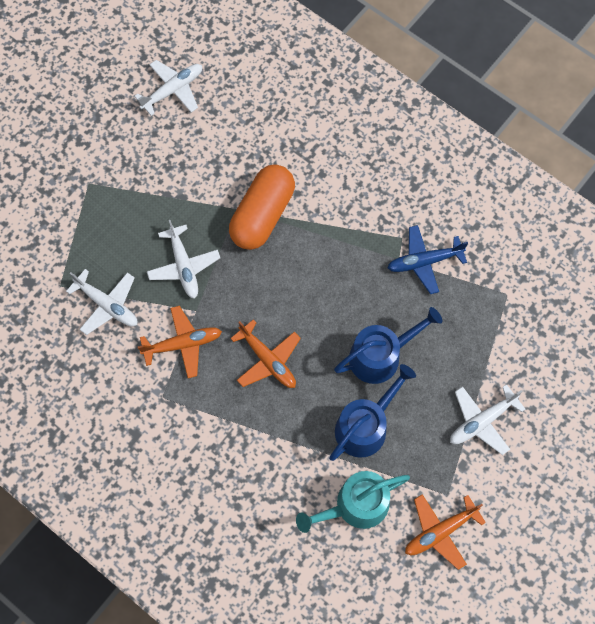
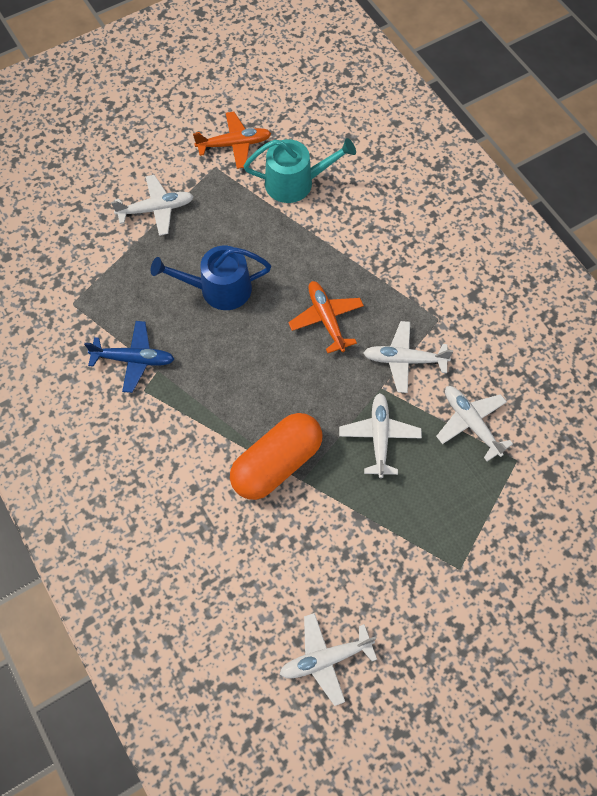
camera: 160 degrees left, 5 degrees down
orange plane [138,306,222,378] -> white plane [363,321,453,393]
blue watering can [329,364,416,461] -> none

